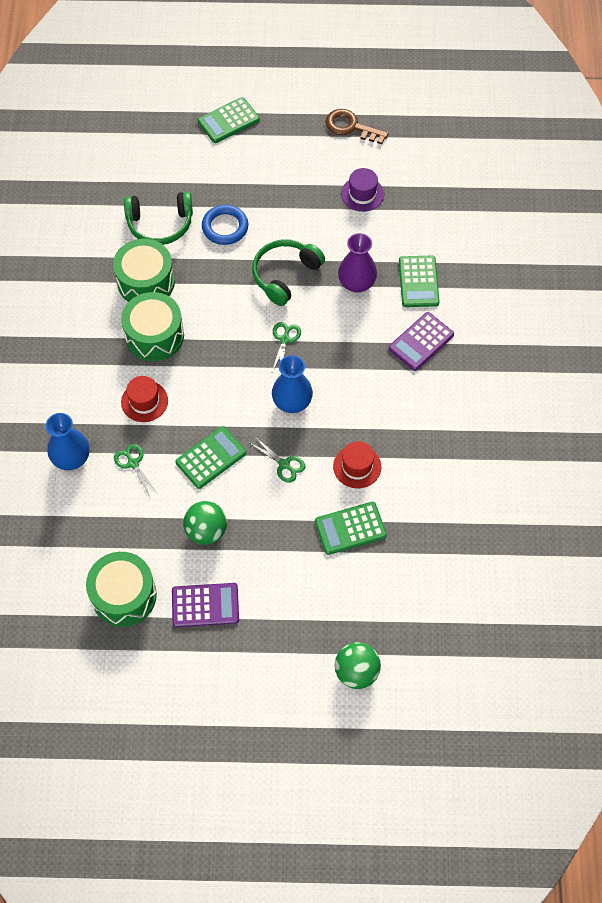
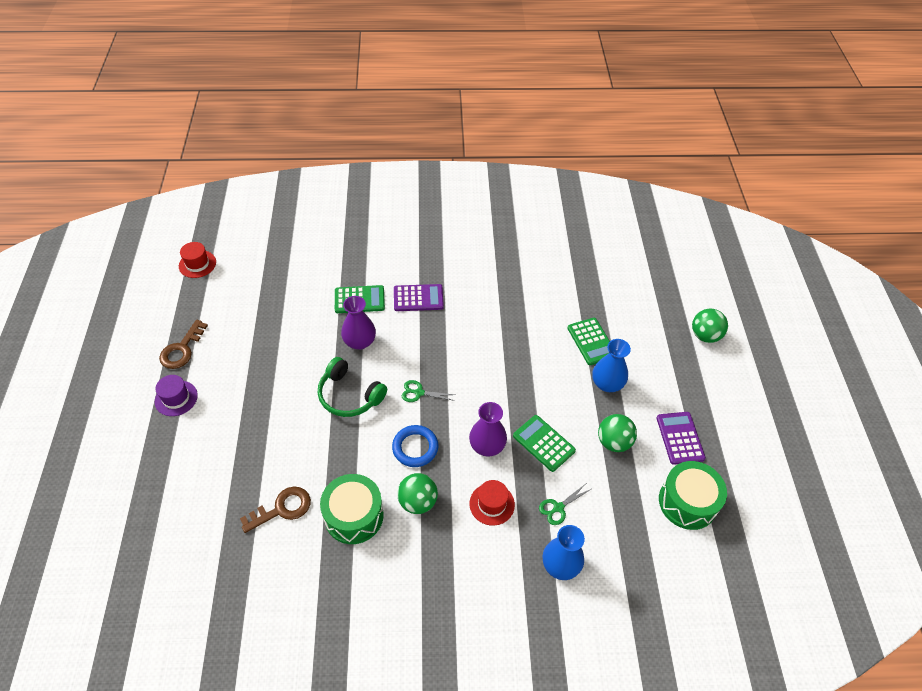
camera: 95 degrees left, 10 degrees down
green drum [121,292,184,361] -> green ball [397,473,438,514]
green headphones [124,192,193,245] -> brown key [240,487,311,533]
green calculator [198,97,260,143] -> none
blue ring [202,205,248,245] -> blue ring moved to [392,425,438,467]
green scissors [250,436,305,483] -> none
blue vase [272,355,313,413] -> blue vase moved to [592,339,631,392]
red hat [333,441,381,489] -> red hat moved to [179,242,216,278]
purple hat [341,168,384,212] -> purple hat moved to [155,375,198,416]
purple calculator [389,312,454,371] -> purple calculator turned 45 degrees counterclockwise [394,284,444,311]
none -> purple vase [469,402,507,456]

